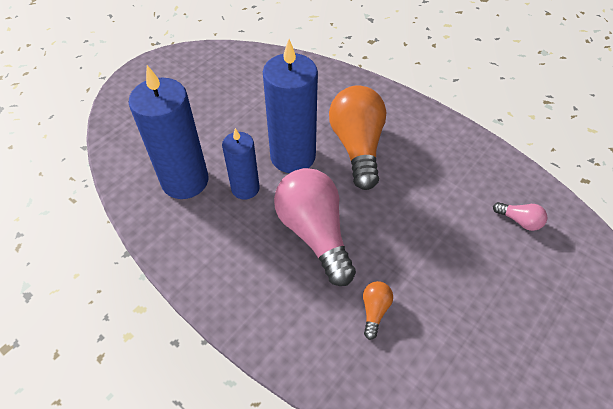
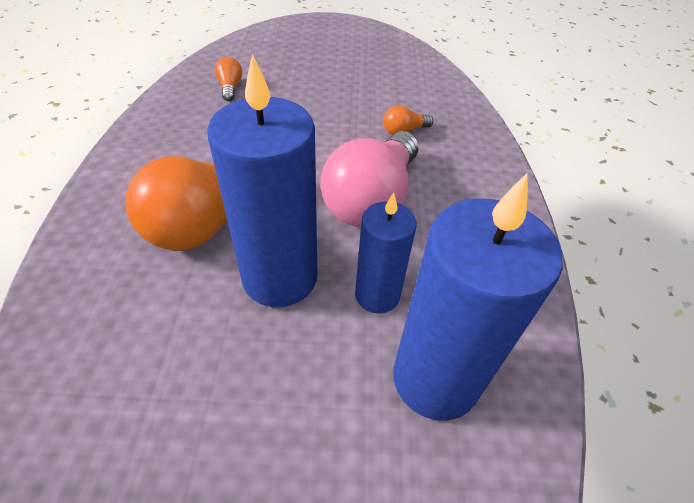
camera: 130 degrees left, 5 degrees down
pink light bulb [493,202,547,231] -> orange light bulb [215,57,242,101]

